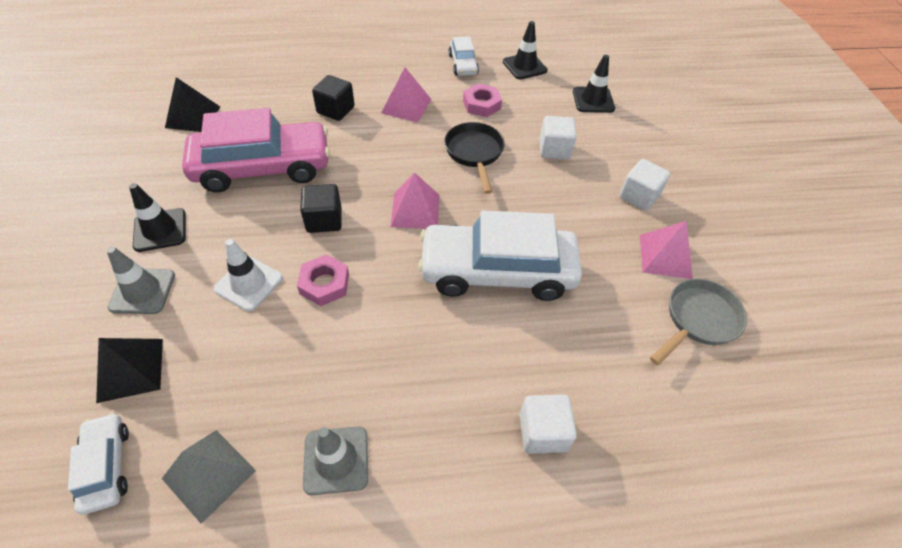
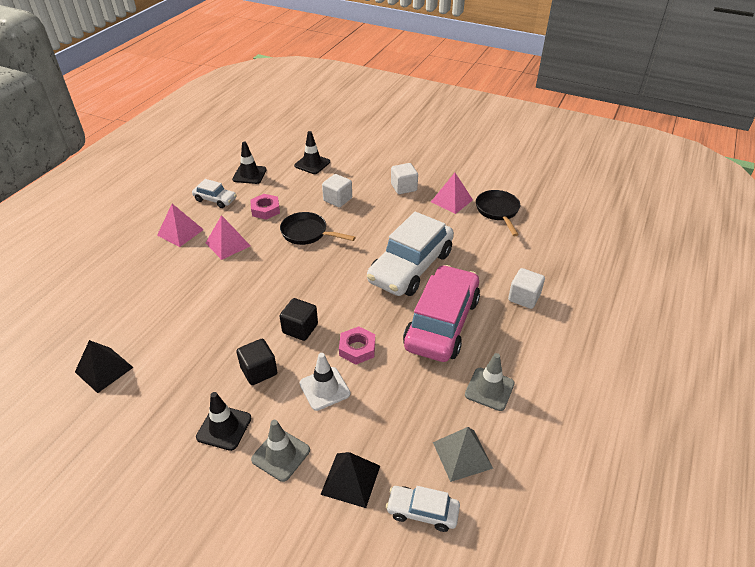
camera: 55 degrees left, 10 degrees down
pink car [182,108,330,193] -> pink car moved to [403,265,480,362]
black cube [312,75,355,121] -> black cube moved to [236,339,277,385]
pink pyramid [391,173,439,229] -> pink pyramid moved to [157,204,204,247]
grey pan [650,279,747,365] -> black pan [476,190,520,236]

